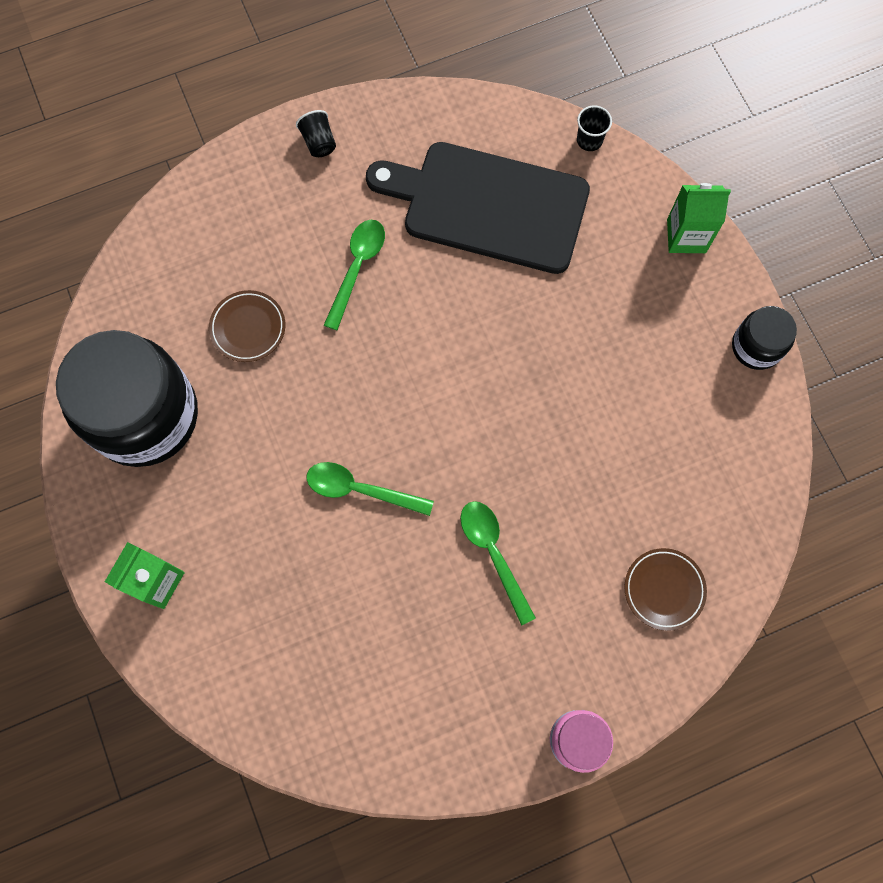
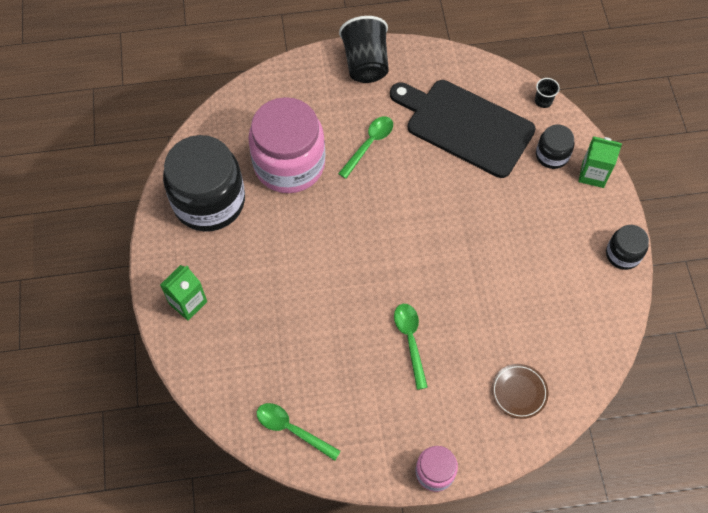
camera: 15 degrees right, 10 degrees down
brown plate [209,290,285,362] -> pink jar [248,97,325,193]
black cup [296,110,336,157] -> black cup [339,16,389,83], size x2.17
green spoon [306,462,434,516] -> green spoon moved to [257,403,341,461]
none -> black jar [536,125,574,169]

